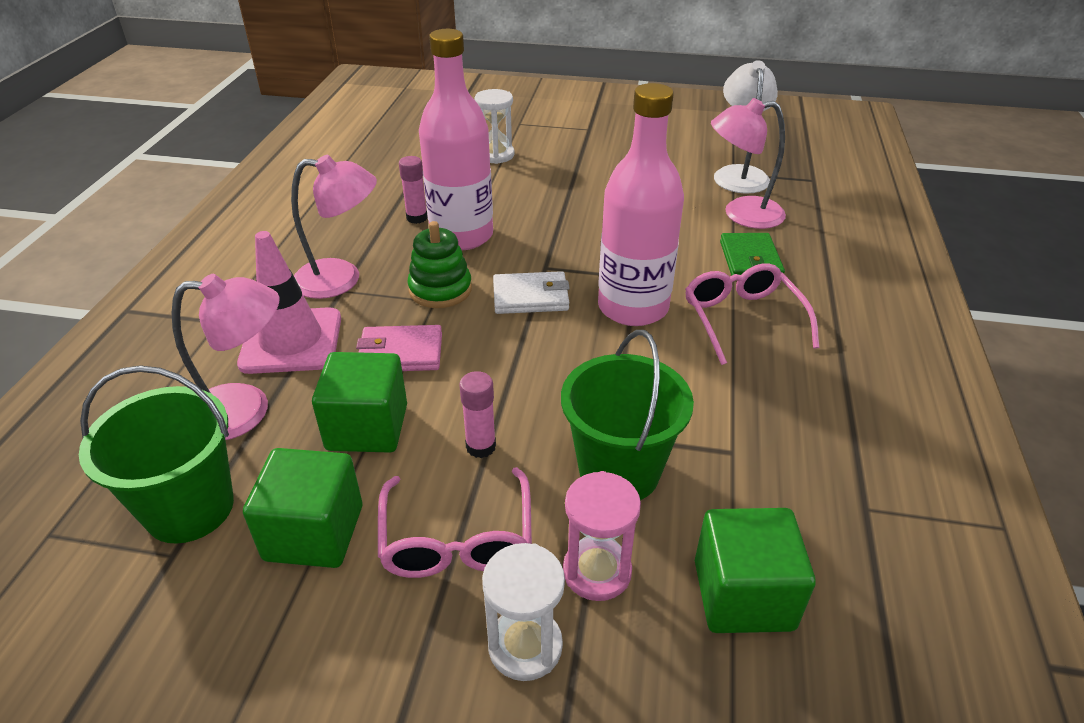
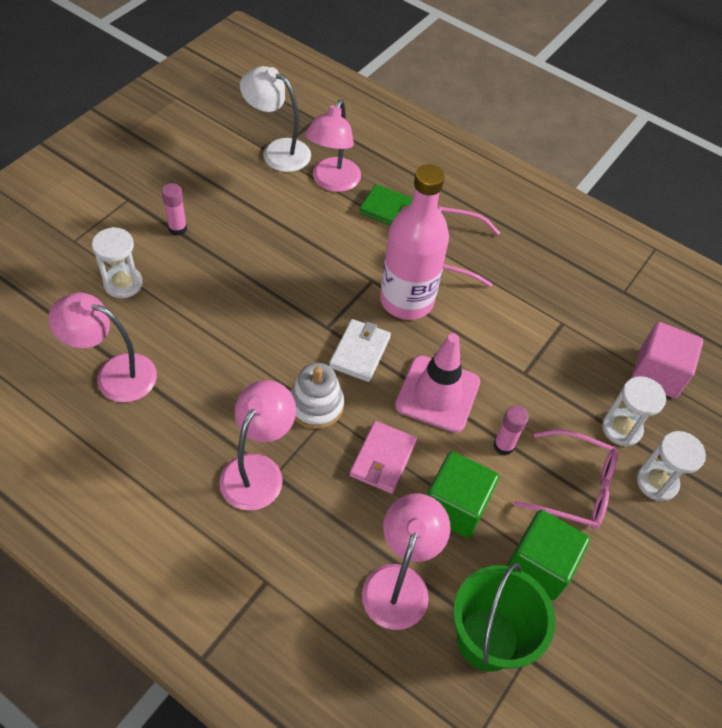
camera: 70 degrees left, 15 degrees up
pink traffic cone [237,231,341,374] -> pink traffic cone moved to [395,333,480,433]
pink glue stick [399,156,428,224] -> pink glue stick moved to [162,183,187,236]
green stacking toy [407,221,472,308] -> white stacking toy [290,363,344,429]
pink bottle [419,29,493,250] -> none
green bucket [561,330,694,500] -> none
pink hourglass [563,471,641,601] -> white hourglass [602,376,666,447]
green cube [695,508,816,633] -> pink cube [631,322,703,398]
none -> pink lamp [48,293,157,402]

